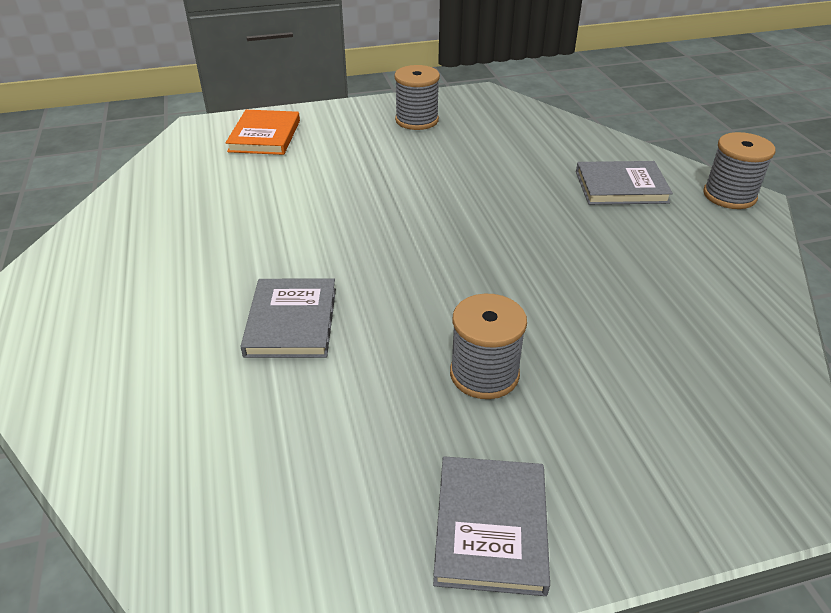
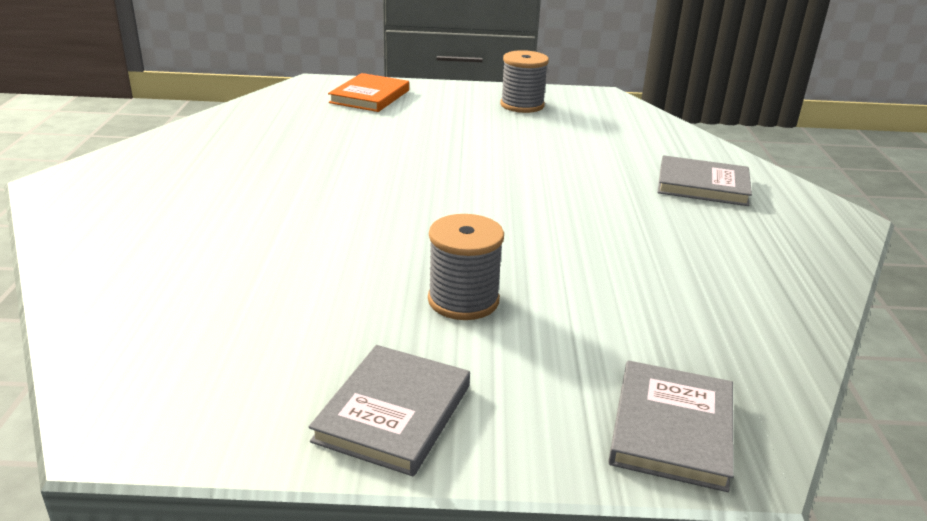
camera: 15 degrees right, 10 degrees down
grey book [240,279,336,358] -> grey book moved to [608,361,734,492]
grey spool [703,132,775,209] -> none

